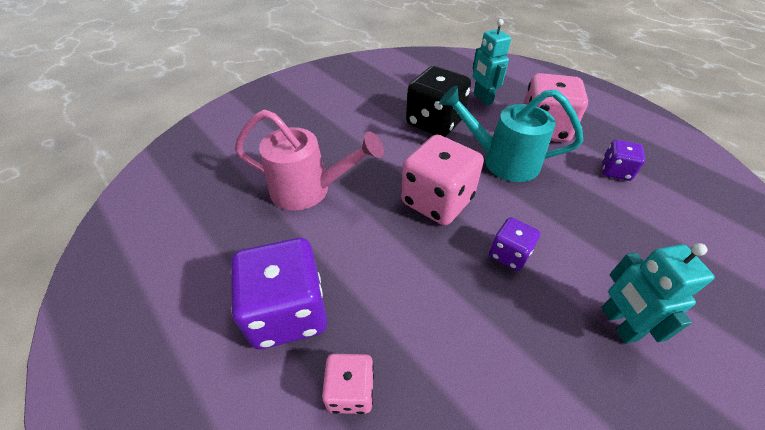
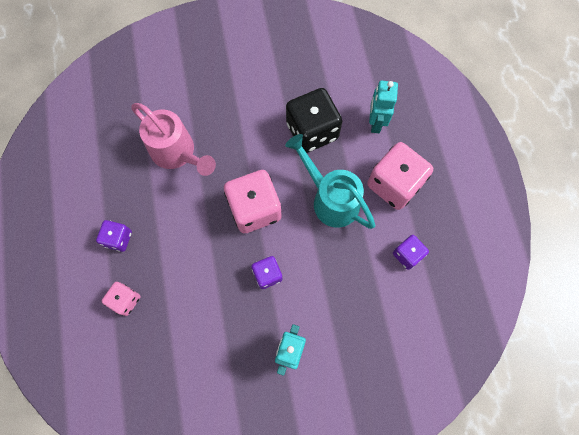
camera: 30 degrees right, 25 degrees up
purple dice [231,238,327,349] -> purple dice [96,220,132,252], size x0.53

